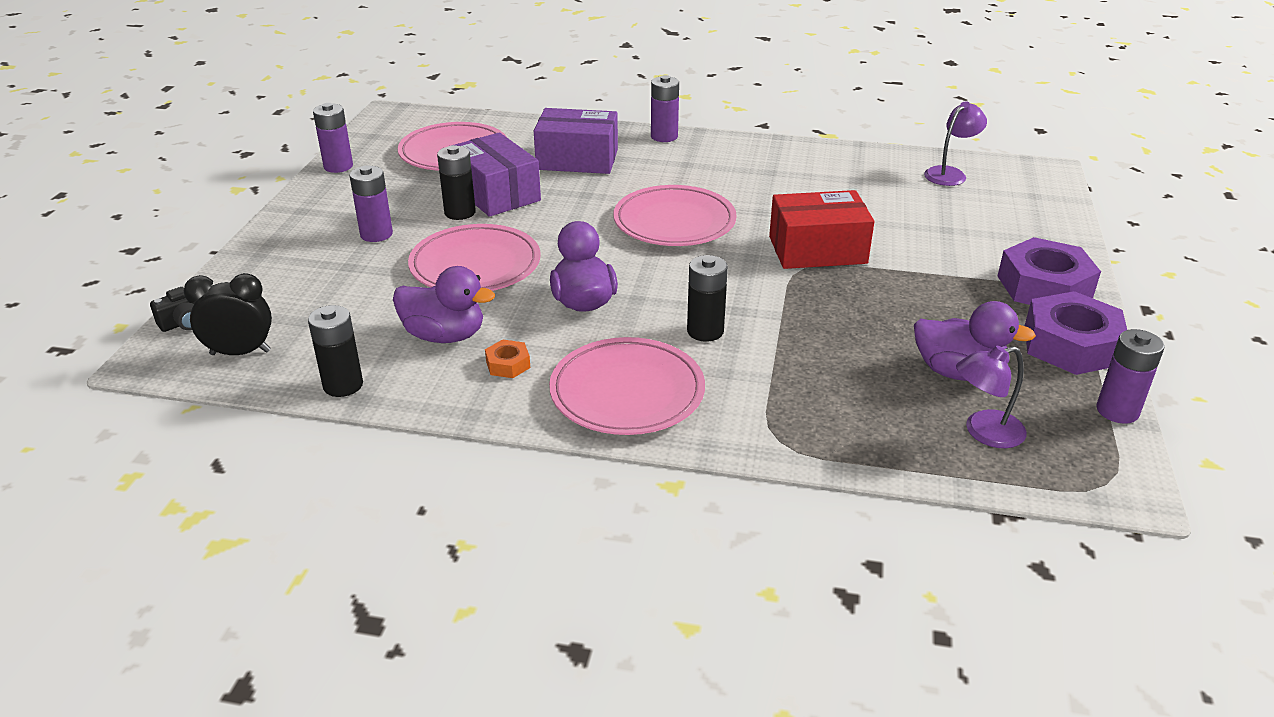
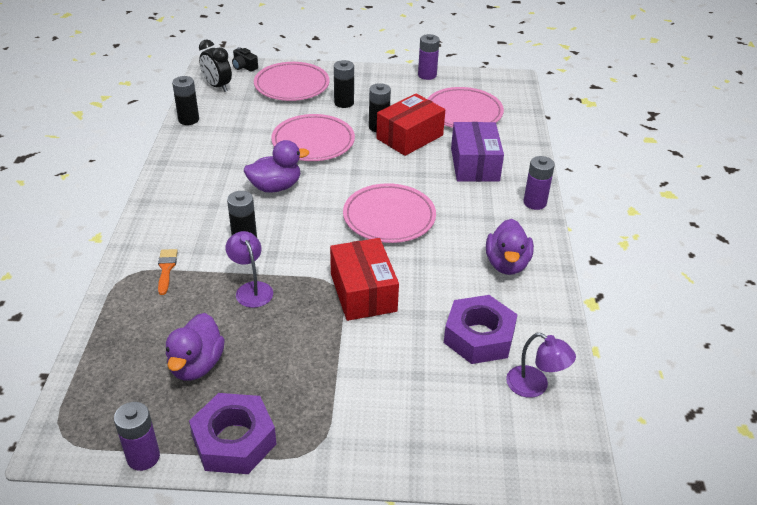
camera: 80 degrees right, 5 degrees up
black clock [184,273,272,355] -> black clock turned 150 degrees clockwise [199,40,232,92]
purple battery [349,165,393,242] -> black battery [334,60,354,108]
purple duck [393,266,495,343] -> purple duck moved to [486,219,534,275]
purple box [455,132,541,217] -> red box [376,93,445,156]
orange nut [485,339,530,378] -> none
pink plate [549,337,705,435] -> pink plate moved to [254,62,330,101]
purple lamp [956,346,1027,448] -> purple lamp moved to [226,231,273,308]
purple nut [998,237,1101,305] -> purple nut moved to [444,295,518,364]
none -> orange brush [158,249,178,295]

